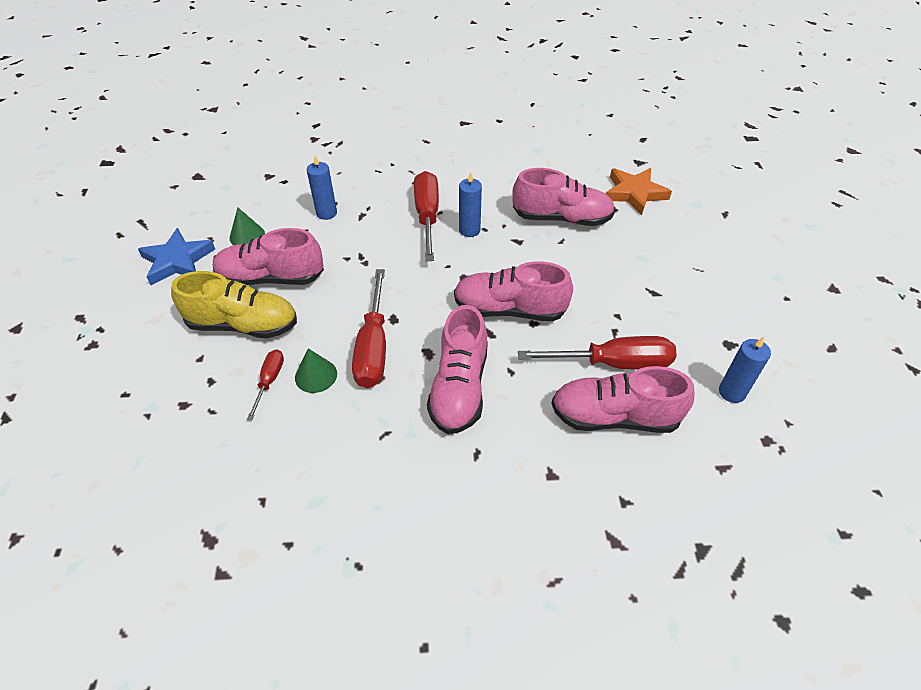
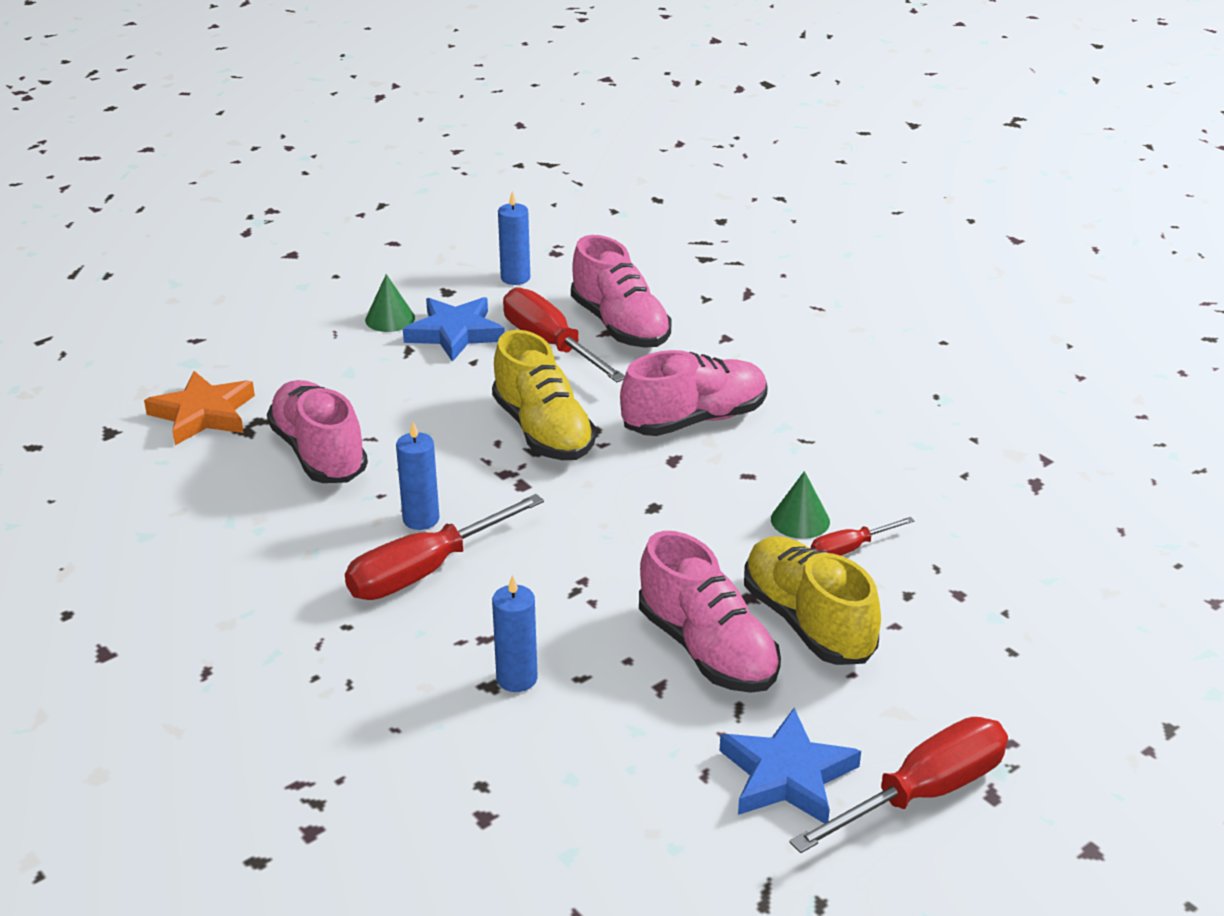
camera: 125 degrees left, 15 degrees down
green cone [230,207,265,245] -> green cone moved to [365,274,415,332]
red screwdriver [352,269,386,388] -> red screwdriver moved to [790,717,1008,853]
pink shoe [454,261,573,321] -> yellow shoe [492,330,596,460]
none -> blue star [403,297,505,362]

